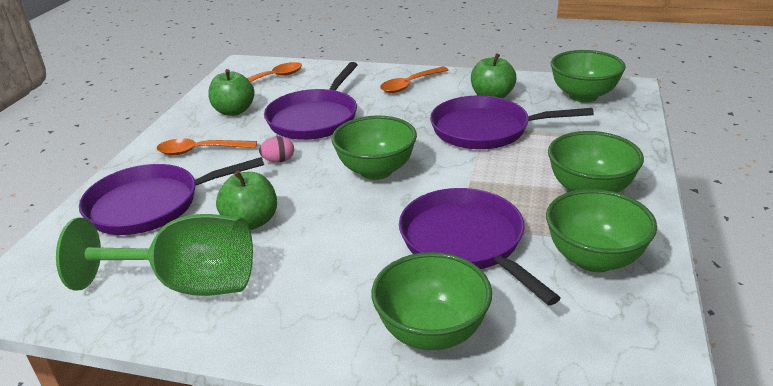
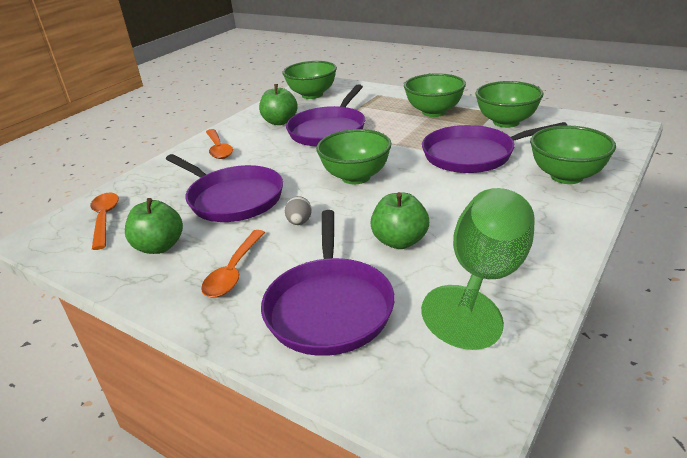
camera: 70 degrees left, 0 degrees up
pink egg [259,136,294,162] -> grey egg [285,196,312,225]

